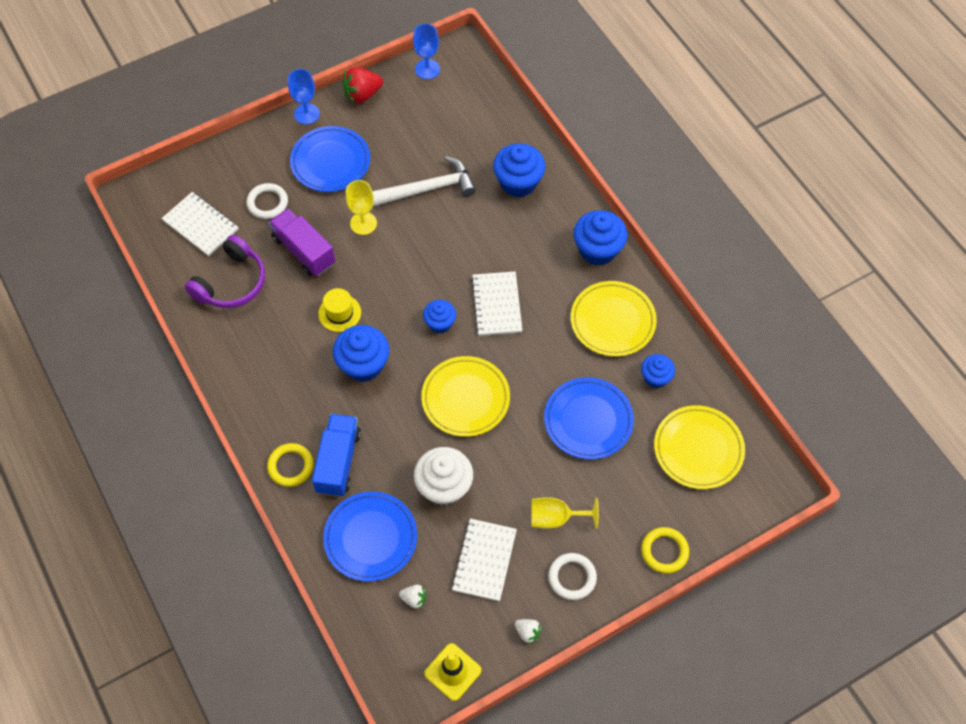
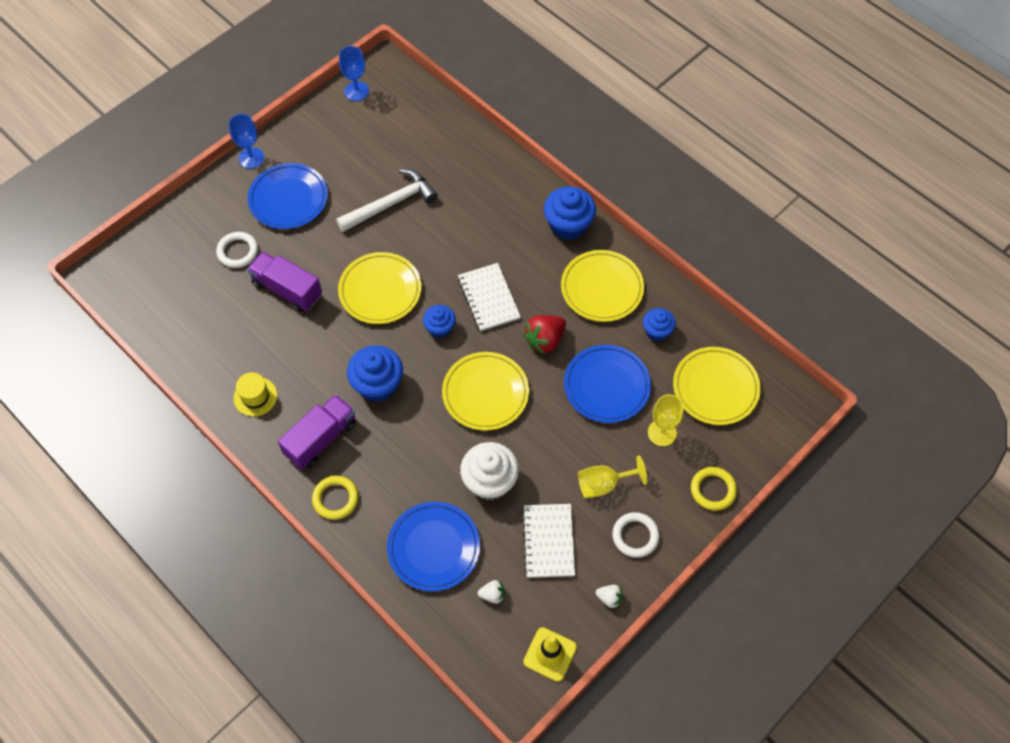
camera: 15 degrees left, 0 degrees up
white notebook [162,192,239,256] -> none
purple headphones [185,235,265,308] -> none
blue truck [312,414,361,497] -> none
yellow hat [318,288,361,332] -> yellow hat moved to [234,372,277,416]
red strawberry [342,67,383,103] -> red strawberry moved to [523,315,566,355]
yellow goblet [346,180,377,235] -> yellow goblet moved to [648,394,684,446]
blue cupcake [493,143,546,197] -> none
none -> purple truck [278,394,356,470]
none -> yellow plate [338,252,421,324]

